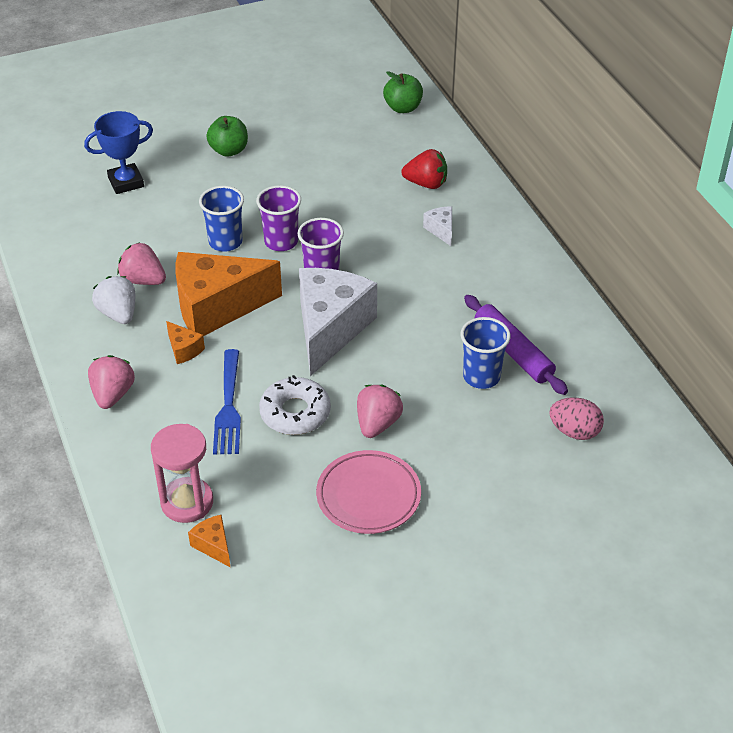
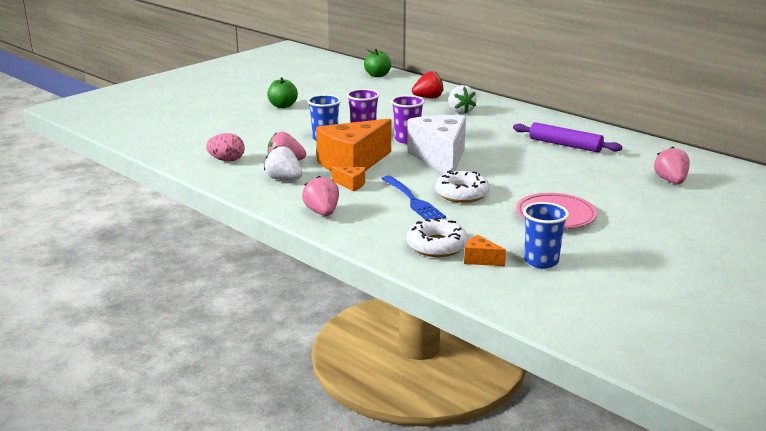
camera: 25 degrees left, 20 degrees down
blue trophy [84,111,153,194] -> none
pink hourglass [151,424,213,523] -> white donut [407,217,468,257]
pink strawberry [357,384,403,438] -> pink strawberry moved to [654,147,690,184]
white cheese [423,207,452,246] -> white strawberry [449,85,477,114]
blue cup [460,317,510,389] -> blue cup moved to [523,202,569,268]
pink egg [549,397,604,440] -> pink egg moved to [206,133,245,162]

